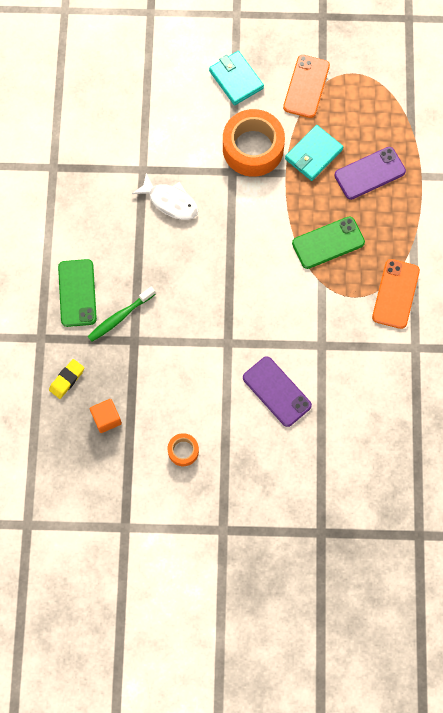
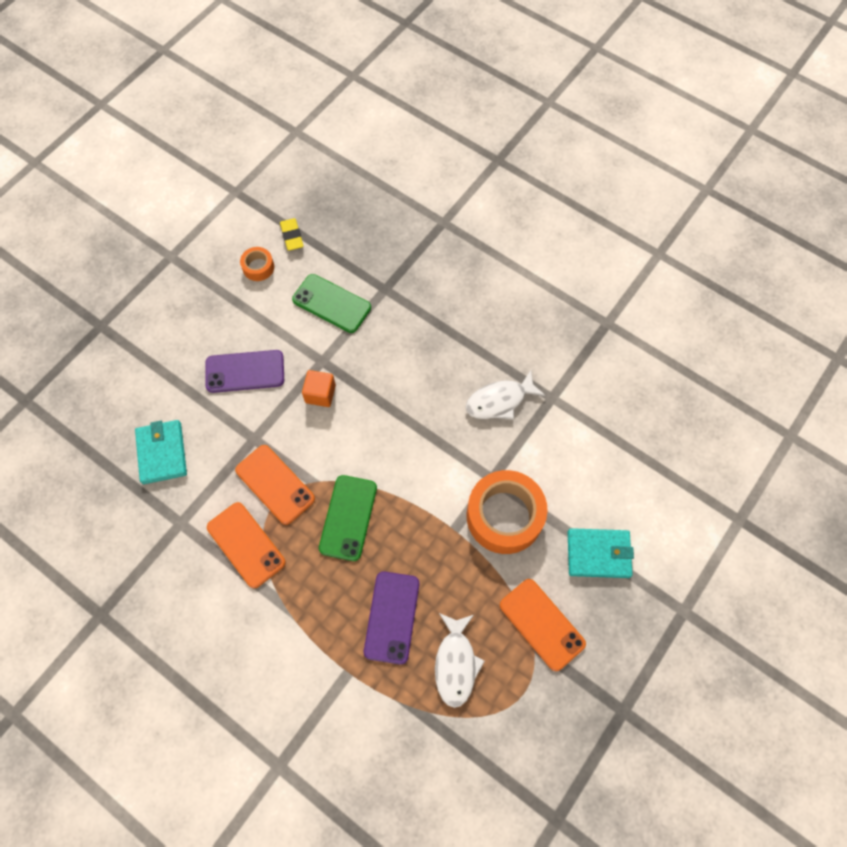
camera: 125 degrees right, 5 degrees down
yellow eraser [49,359,84,399] -> yellow eraser moved to [280,218,304,251]
green phone [58,259,97,327] -> green phone moved to [292,274,371,333]
green toothbrush [87,287,155,342] -> none
orange cube [90,399,122,433] -> orange cube moved to [302,370,336,407]
turquoise wallet [285,125,343,181] -> turquoise wallet moved to [135,420,187,484]
none -> orange phone [235,445,315,525]
none -> white fish [435,613,485,708]

